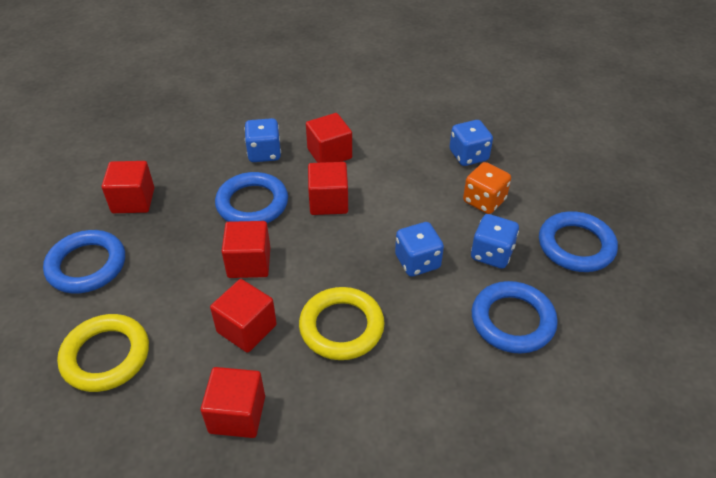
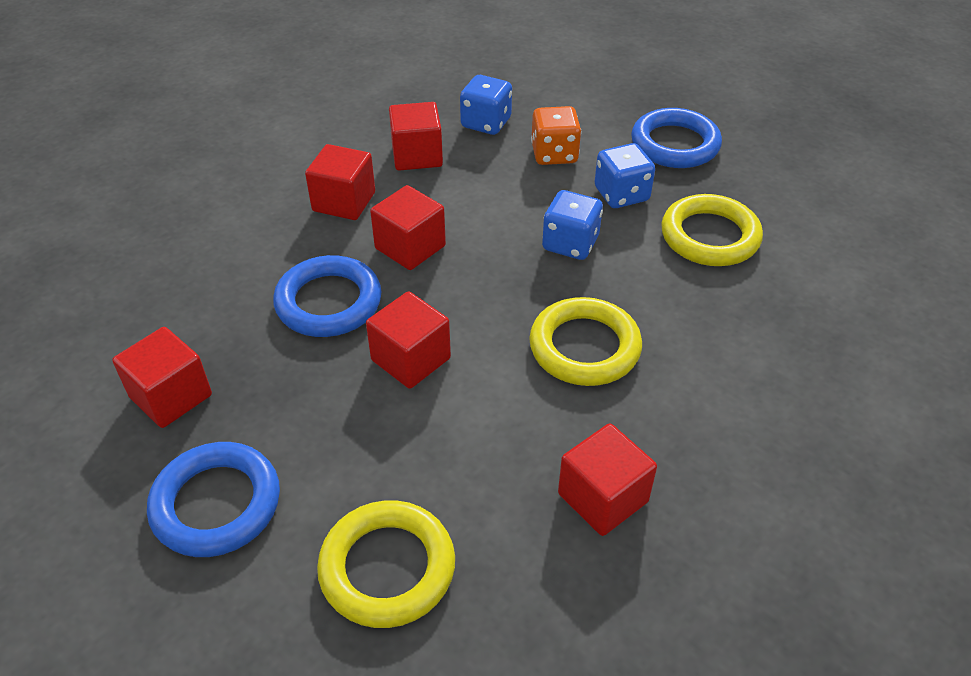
camera: 45 degrees left, 0 degrees up
red cube [210,279,277,353] -> red cube moved to [389,102,443,171]
blue dice [244,118,281,162] -> none
blue ring [472,281,558,354] -> yellow ring [661,194,763,266]

